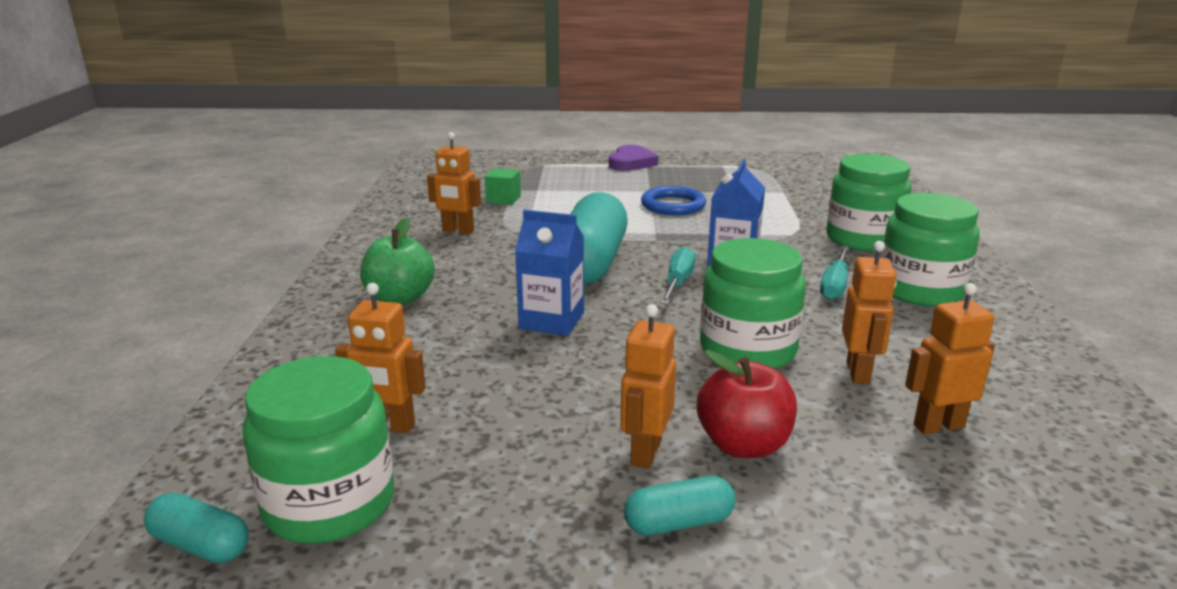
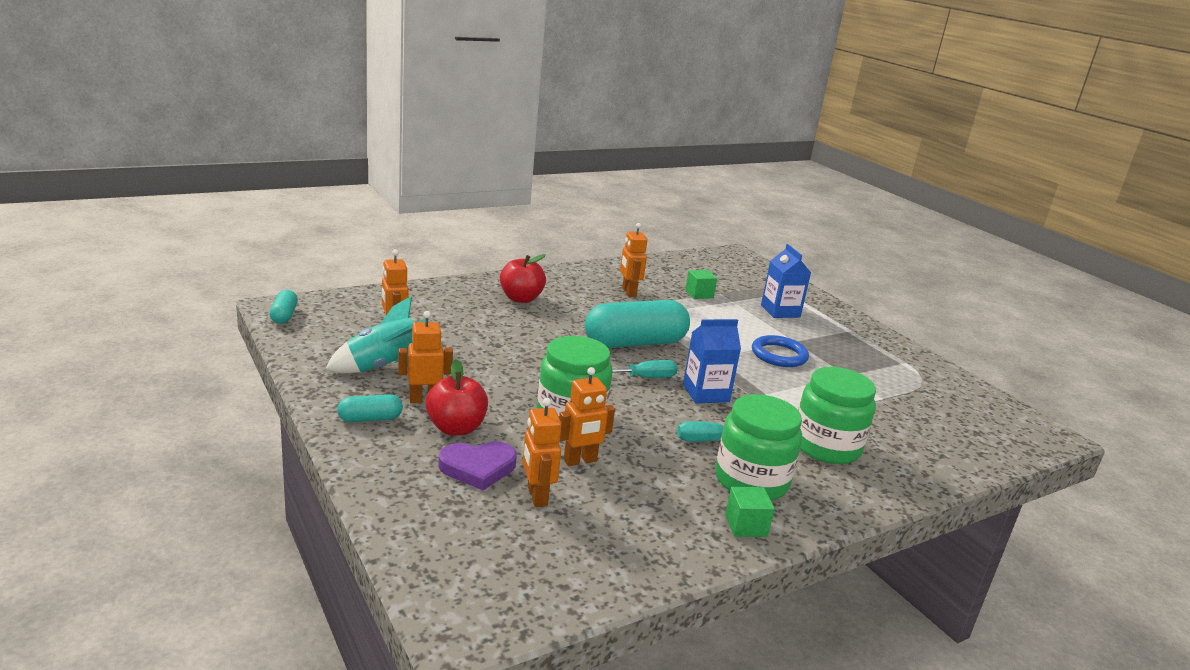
camera: 55 degrees right, 0 degrees up
green jar [243,356,394,544] -> none
green apple [360,218,435,305] -> red apple [500,254,546,303]
blue carton [515,210,584,336] -> blue carton moved to [761,244,811,318]
purple heart [609,145,658,171] -> purple heart moved to [438,441,517,490]
turquoise capsule [624,476,735,535] -> turquoise capsule turned 60 degrees counterclockwise [337,394,403,422]
orange robot [905,283,995,434] -> orange robot turned 150 degrees counterclockwise [522,398,562,507]
none -> turquoise rocket [326,296,426,373]
none -> green cube [725,487,775,537]

